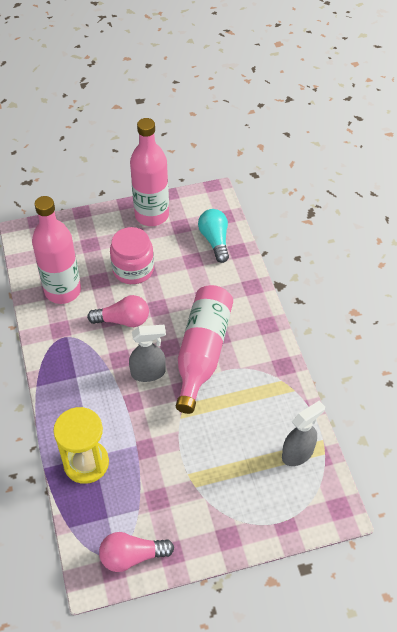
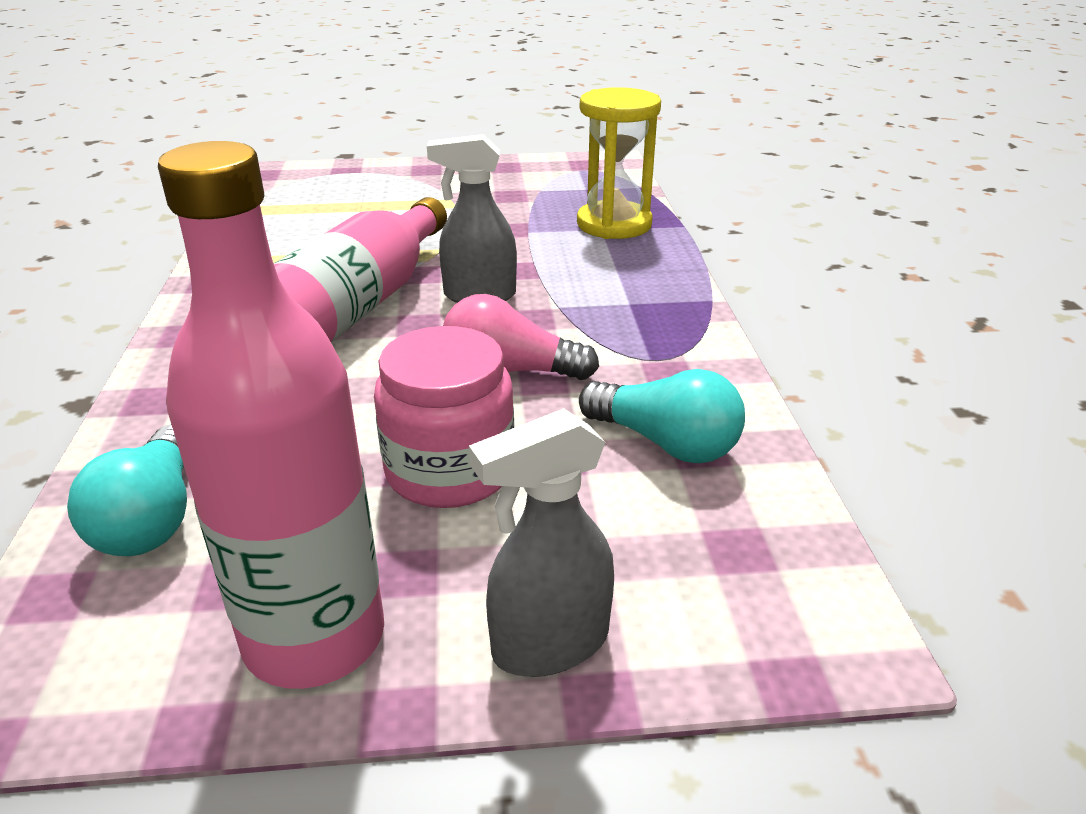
camera: 170 degrees left, 20 degrees down
pink bottle [32,196,81,304] -> turquoise light bulb [579,369,745,463]
pink light bulb [99,532,174,572] -> none
grey spray bottle [282,401,325,466] -> grey spray bottle moved to [469,408,614,677]

